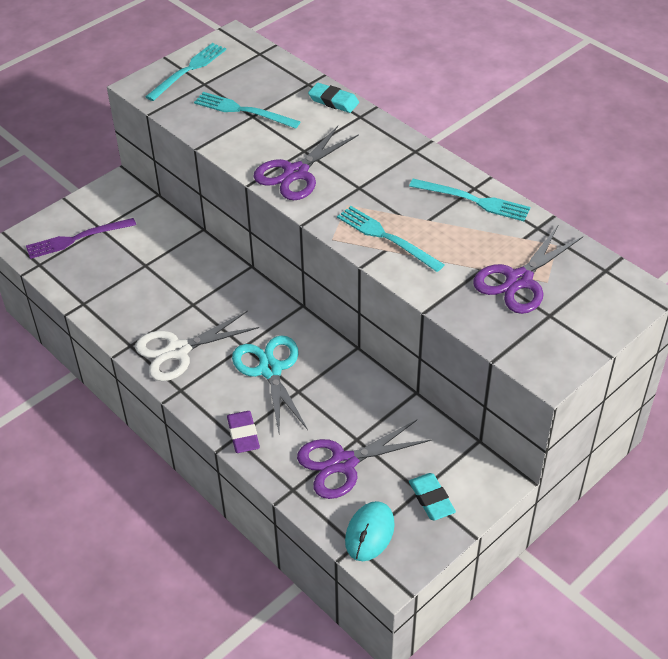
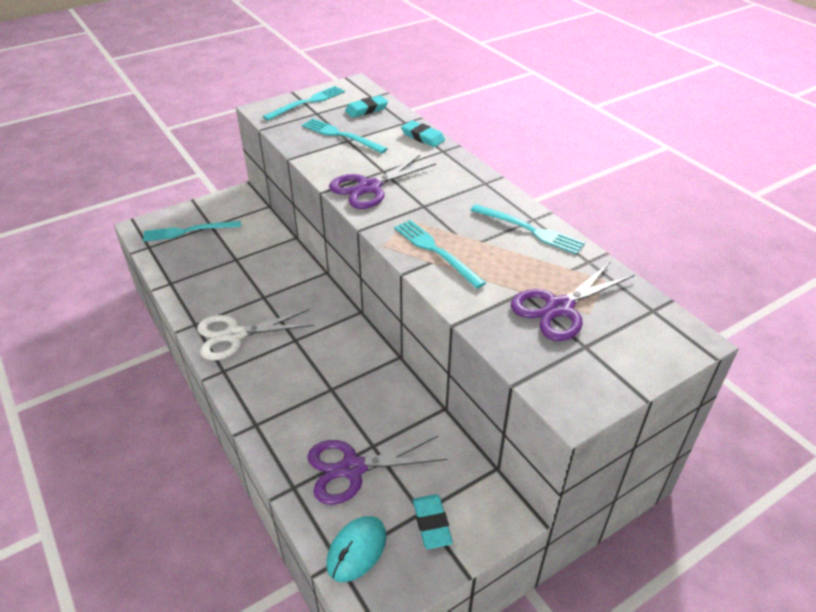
camera: 10 degrees right, 5 degrees down
purple fork [26,218,136,259] -> turquoise fork [143,221,241,242]
purple eraser [227,411,260,453] -> none
turquoise scissors [232,335,308,432] -> none
none -> turquoise eraser [345,95,388,118]

